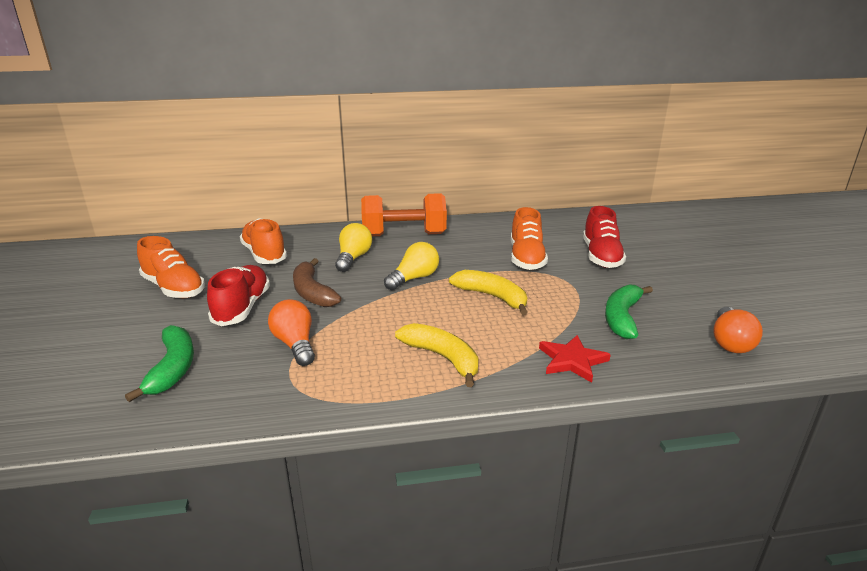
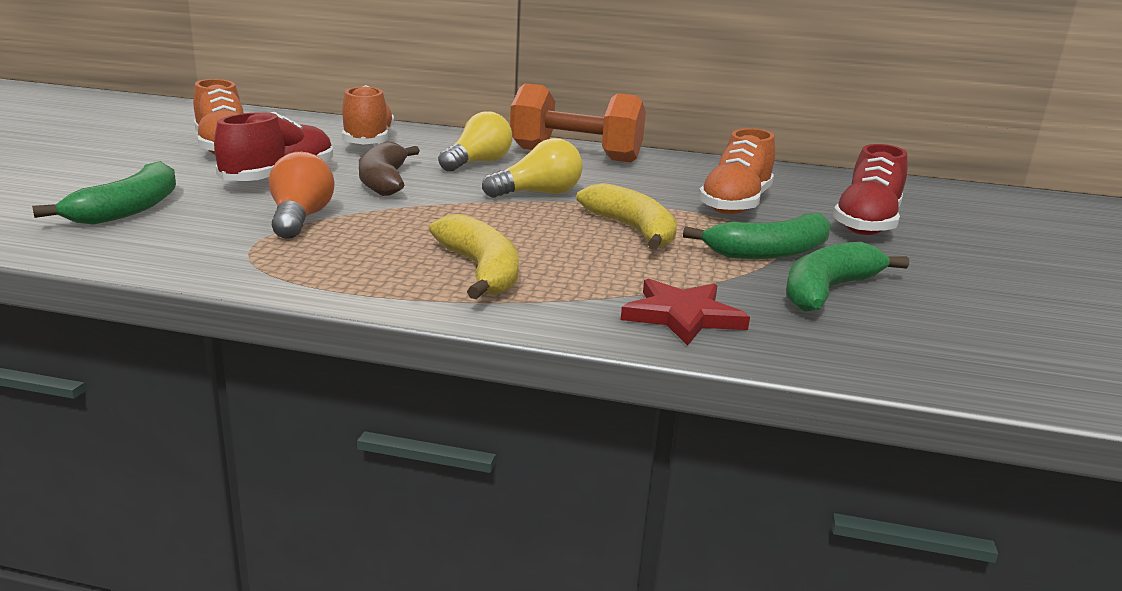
camera: 20 degrees right, 5 degrees down
orange light bulb [713,307,763,353] -> none
none -> green banana [683,213,831,259]

